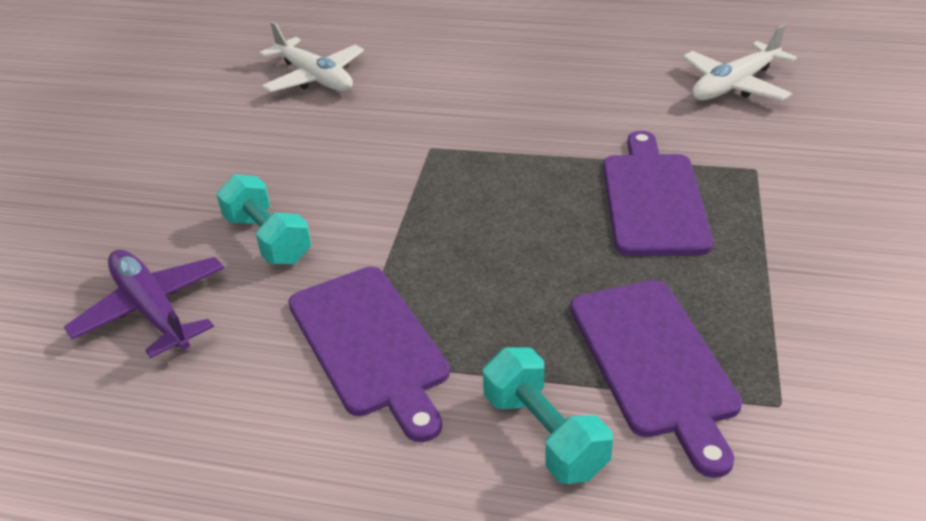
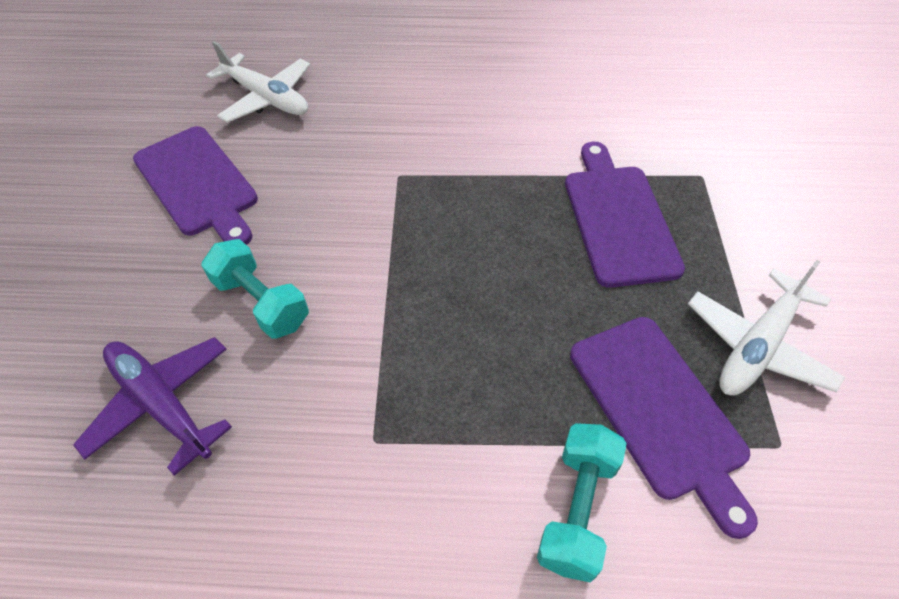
camera: 10 degrees left, 15 degrees up
purple cutting board [288,267,450,442] -> purple cutting board moved to [133,126,258,245]
turquoise dumbbell [483,347,613,484] -> turquoise dumbbell turned 60 degrees clockwise [537,423,627,583]
white plane [683,25,797,101] -> white plane moved to [688,260,845,396]

